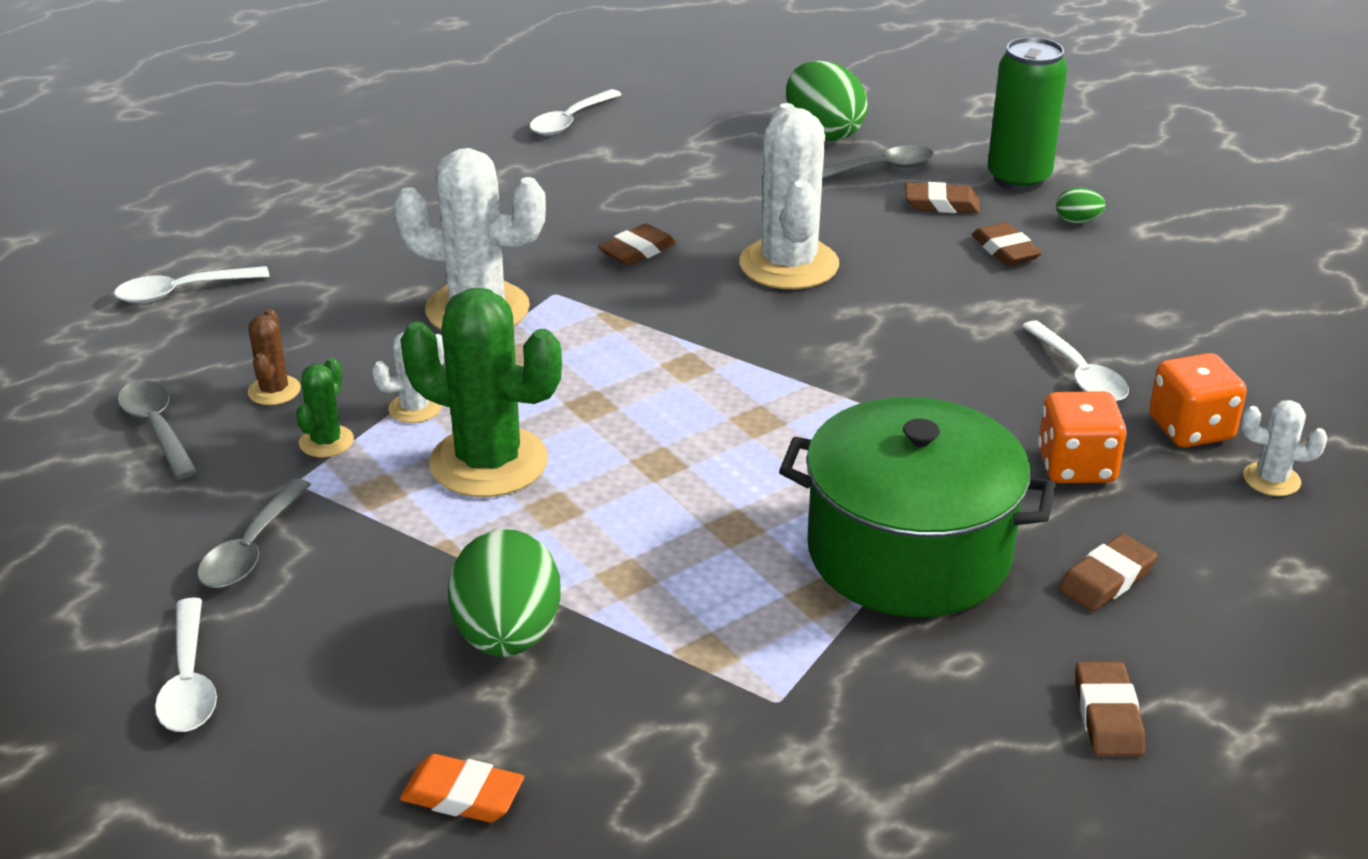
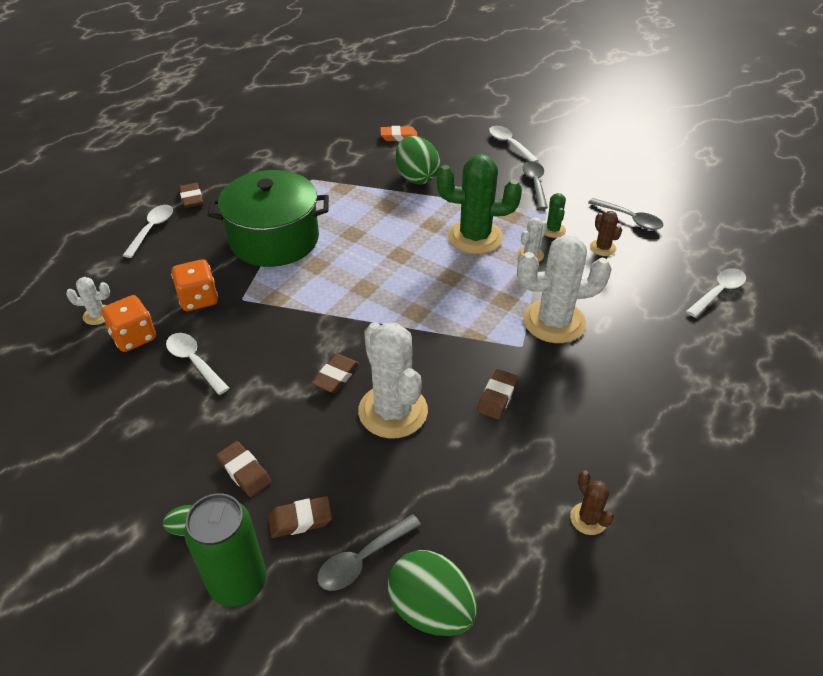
camera: 160 degrees right, 10 degrees up
white spoon [530,89,622,135] -> white spoon moved to [122,205,173,258]
brown eraser [1058,534,1158,611] -> brown eraser moved to [312,354,359,393]
none -> brown cactus [570,470,614,535]

